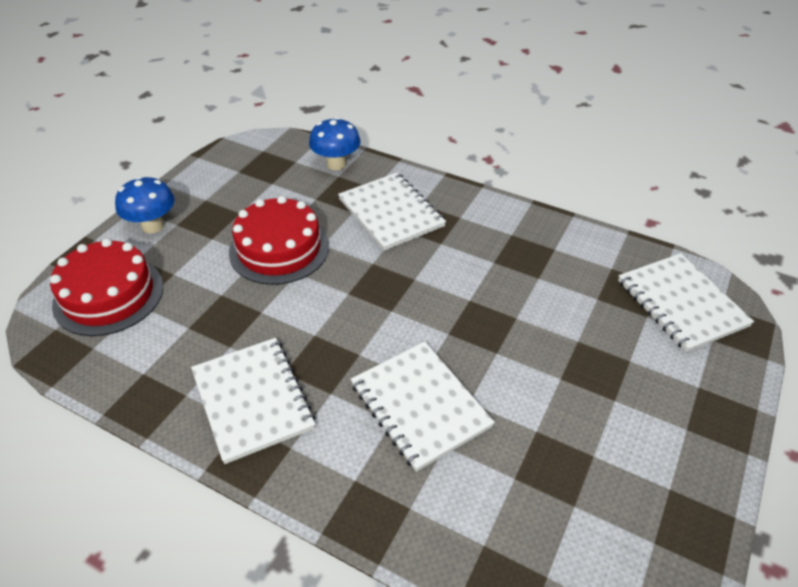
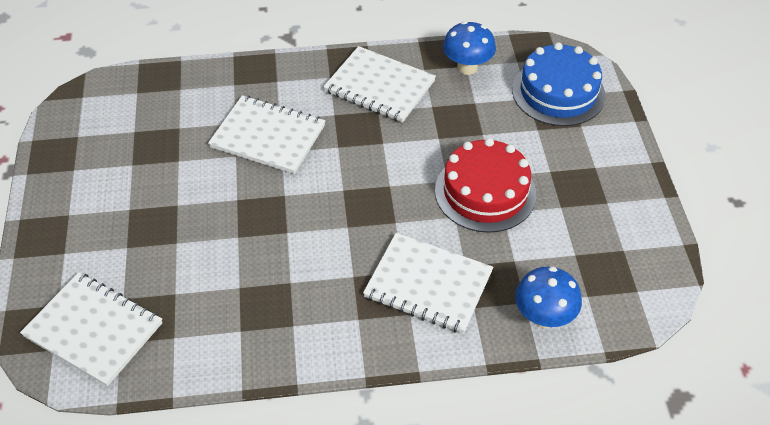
camera: 145 degrees right, 5 degrees up
red cake [50,238,163,336] -> blue cake [512,42,605,126]
blue mushroom [115,176,174,234] -> blue mushroom moved to [443,21,496,75]

